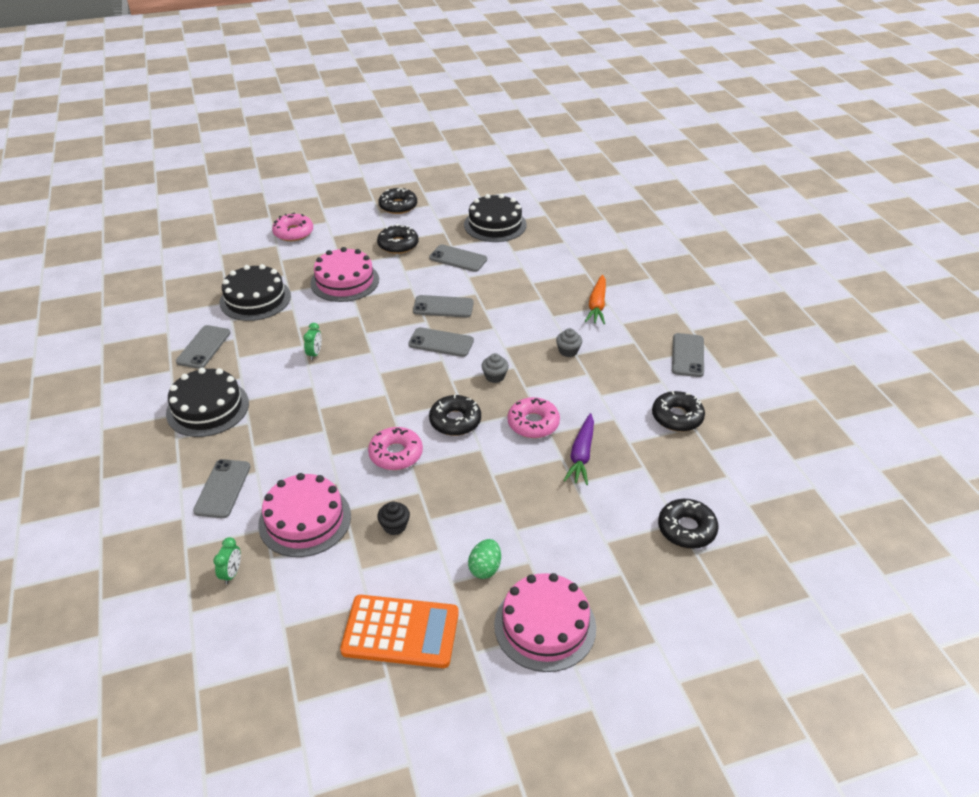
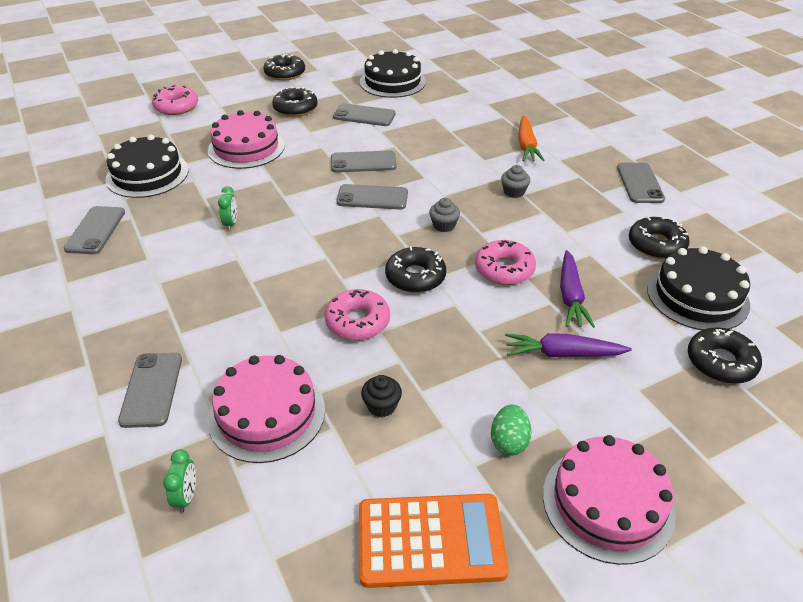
camera: 10 degrees left, 0 degrees up
black cake [166,368,249,437] -> black cake moved to [647,246,750,330]
none -> purple carrot [505,333,632,357]

